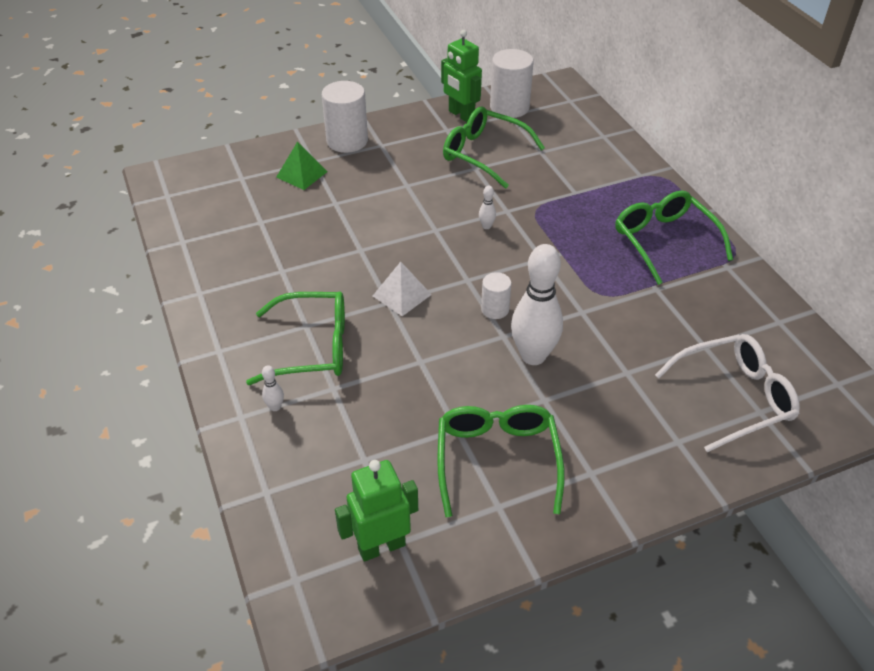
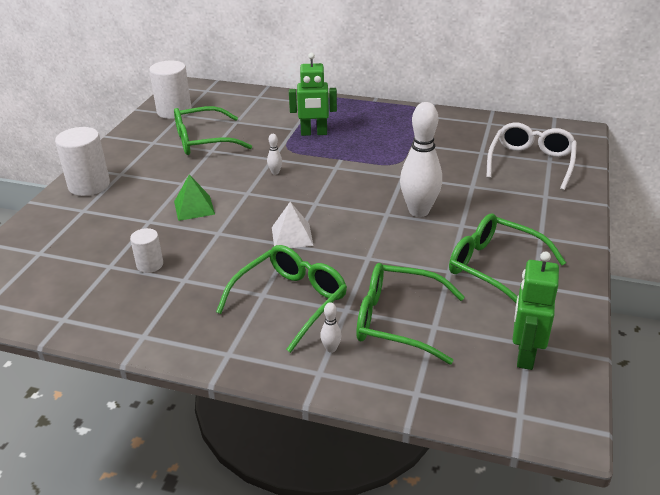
camera: 50 degrees left, 10 degrees down
green pyramid [276,141,328,190] -> green pyramid moved to [174,175,215,221]
green robot [441,30,482,122] -> green robot moved to [289,53,337,136]
white cylinder [481,272,511,319] -> white cylinder moved to [130,228,163,273]
green glasses [615,190,733,285] -> green glasses moved to [356,263,465,364]

